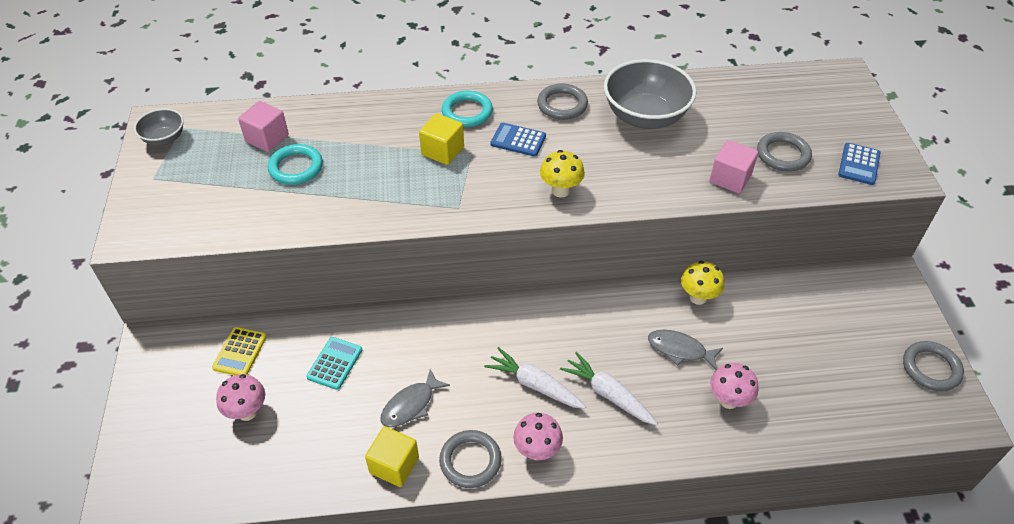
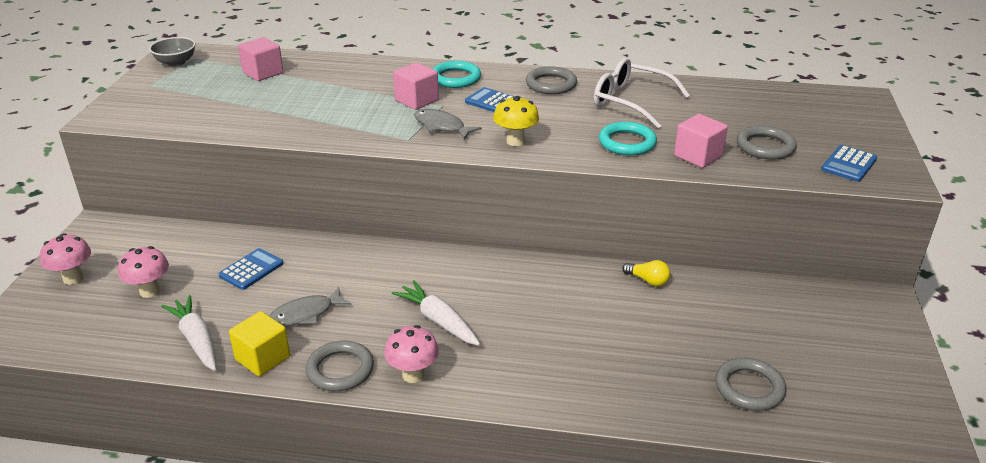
camera: 15 degrees right, 15 degrees down
yellow calculator [212,327,267,375] -> none
turquoise ring [268,144,323,185] -> turquoise ring moved to [599,122,657,155]
turquoise calculator [306,337,362,390] -> blue calculator [219,248,284,290]
yellow cube [419,113,464,165] -> pink cube [393,63,439,110]
white carrot [560,351,658,426] -> white carrot moved to [161,295,216,371]
grey bowl [604,59,696,129] -> white glasses [594,58,690,128]
grey fish [648,330,723,370] -> grey fish moved to [414,109,482,140]
yellow mushroom [681,261,724,305] -> yellow light bulb [622,260,670,287]
pink mushroom [710,363,758,409] -> pink mushroom moved to [40,233,91,285]
grey ring [903,341,964,391] -> grey ring moved to [715,358,786,411]

